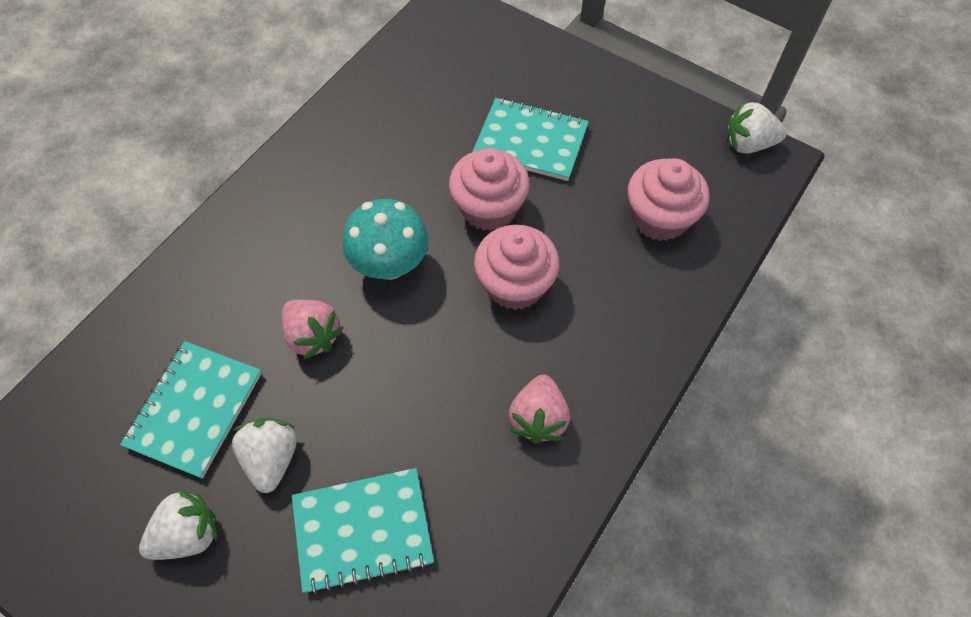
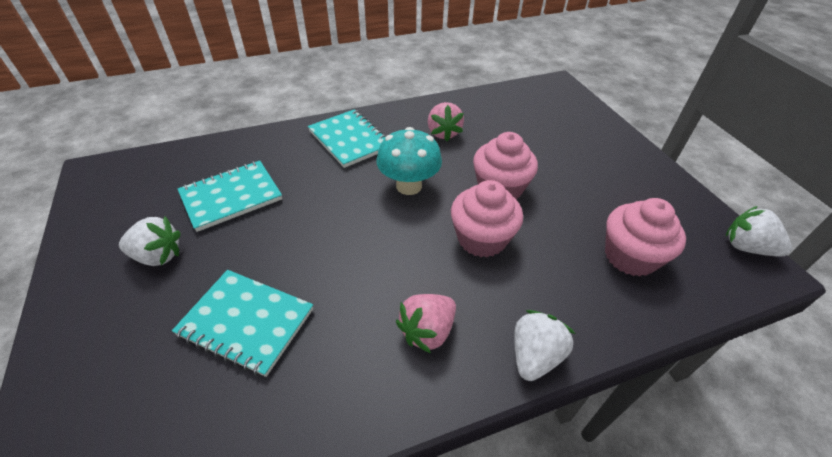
camera: 35 degrees right, 15 degrees down
white strawberry [232,417,297,493] -> white strawberry moved to [514,310,575,381]
pink strawberry [282,300,344,359] -> pink strawberry moved to [428,102,464,141]
turquoise notebook [472,98,589,181] -> turquoise notebook moved to [308,109,386,168]

